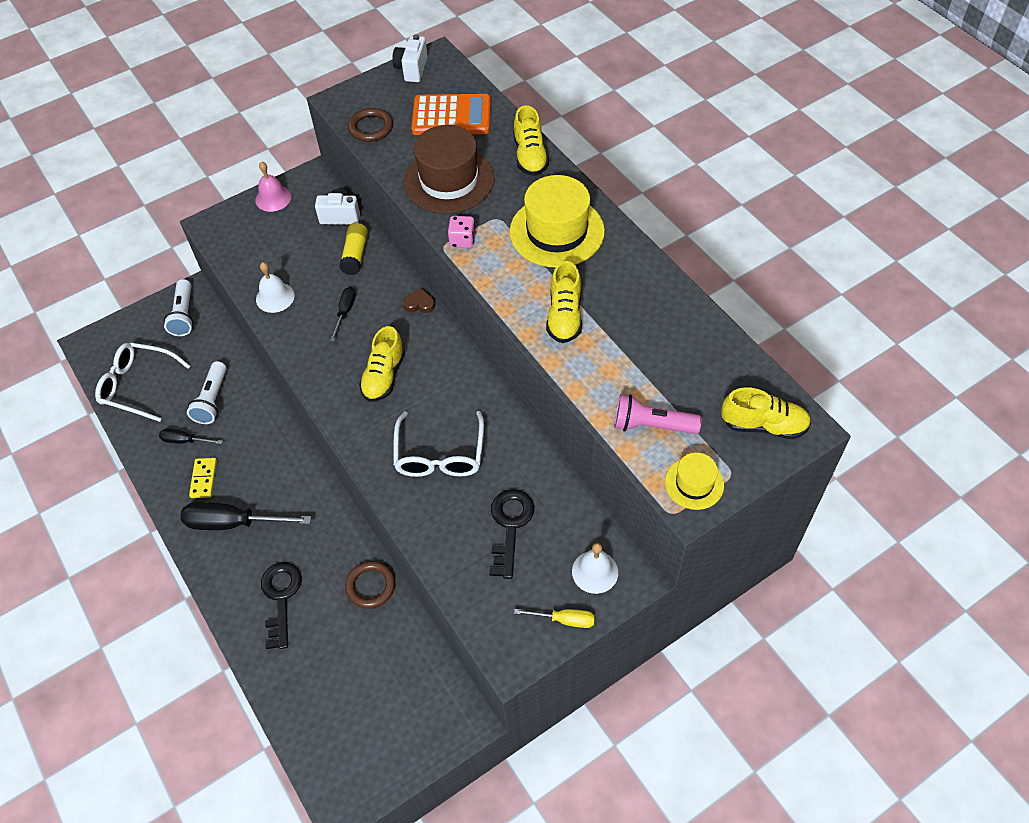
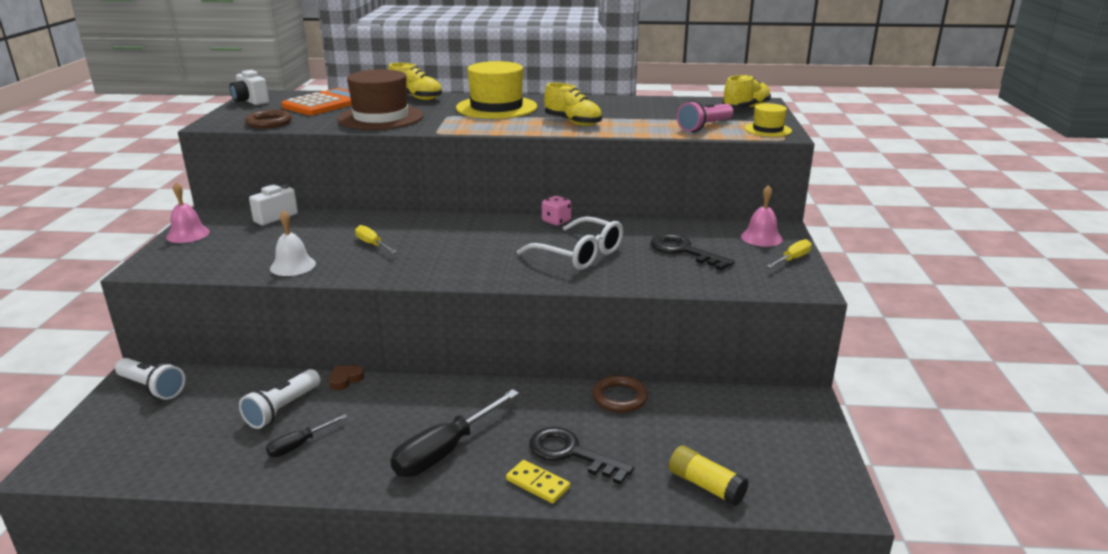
camera: 55 degrees left, 30 degrees down
white glasses [95,342,190,422] -> none
white flashlight [187,361,227,424] -> white flashlight turned 75 degrees clockwise [239,369,320,429]
yellow domino [189,458,217,498] -> yellow domino moved to [506,460,570,504]
black screwdriver [330,287,356,341] -> yellow screwdriver [355,225,397,253]
yellow glue stick [339,223,368,275] -> yellow glue stick moved to [669,446,749,506]
yellow shoe [359,326,405,402] -> none
brown heart [403,288,435,313] -> brown heart moved to [329,365,364,390]
pink dice [448,216,476,248] -> pink dice moved to [542,196,571,225]
white bell [572,543,618,594] -> pink bell [741,185,783,247]

